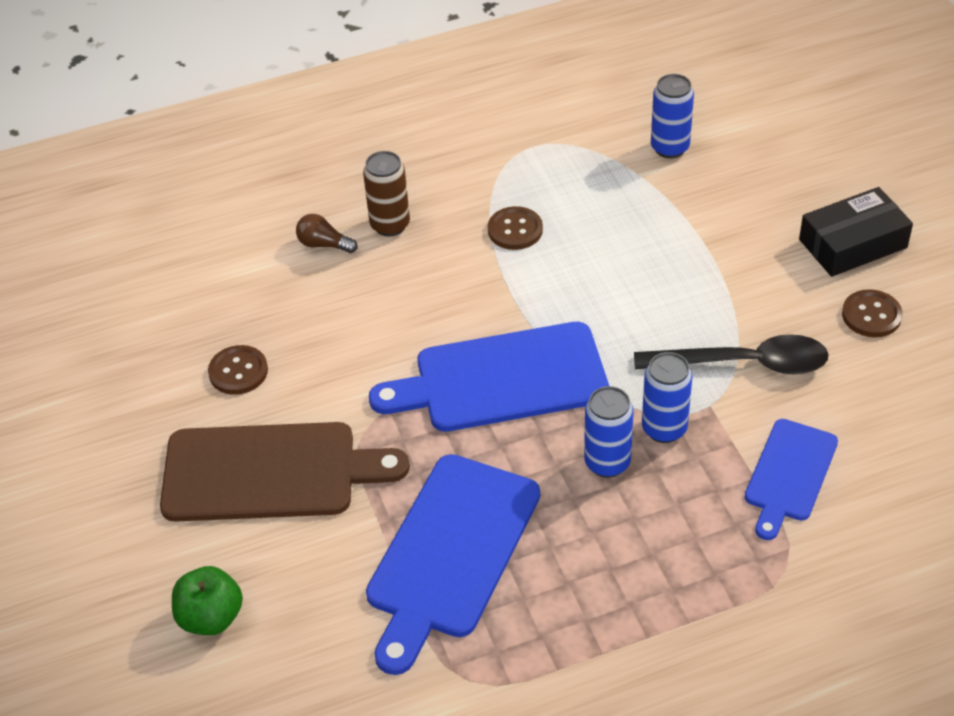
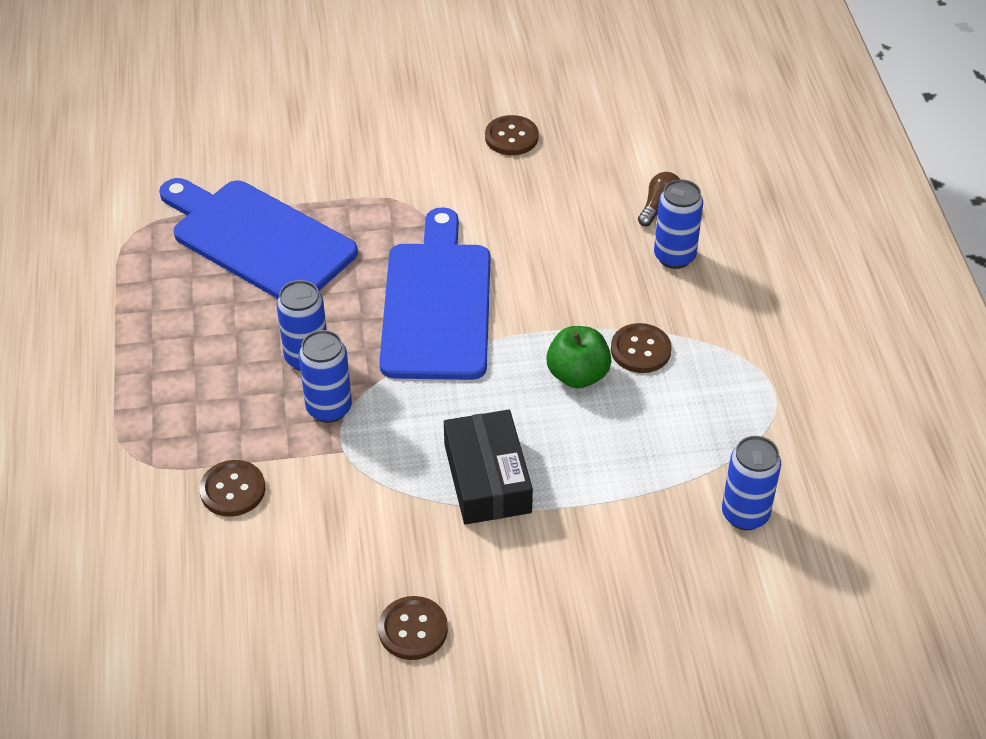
camera: 100 degrees right, 0 degrees up
brown cutting board [160,422,410,522] -> none
green apple [172,566,243,635] -> green apple moved to [546,326,612,388]
brown can [363,151,410,237] -> blue can [654,179,703,269]
black spoon [634,334,829,375] -> none
blue cutting board [745,419,838,540] -> brown button [199,460,265,517]
black box [799,187,913,277] -> black box moved to [444,410,533,525]

